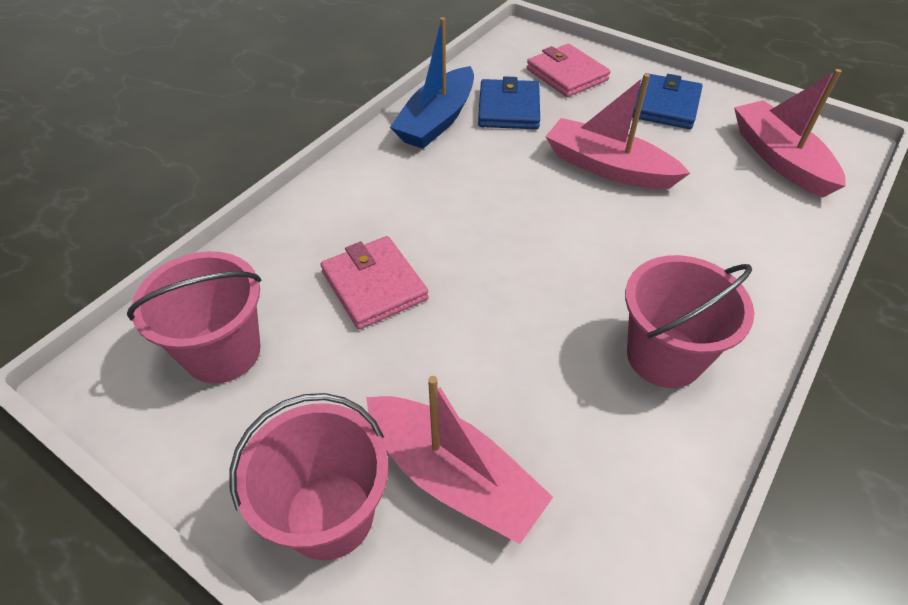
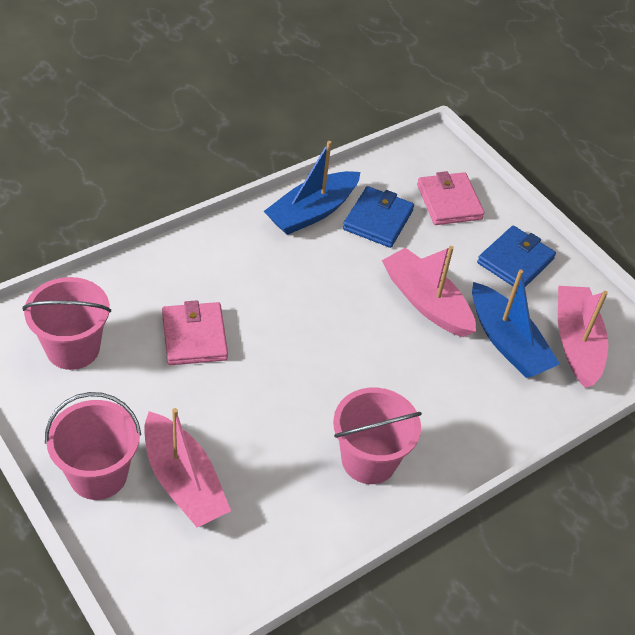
camera: 15 degrees right, 0 degrees up
none -> blue boat [472,270,560,378]

